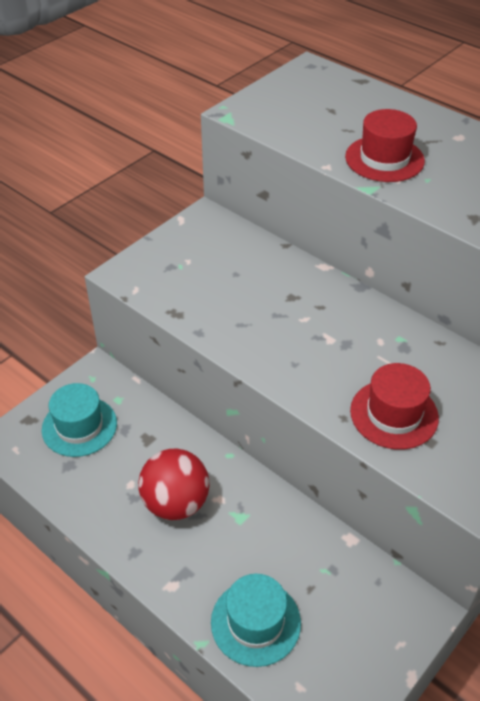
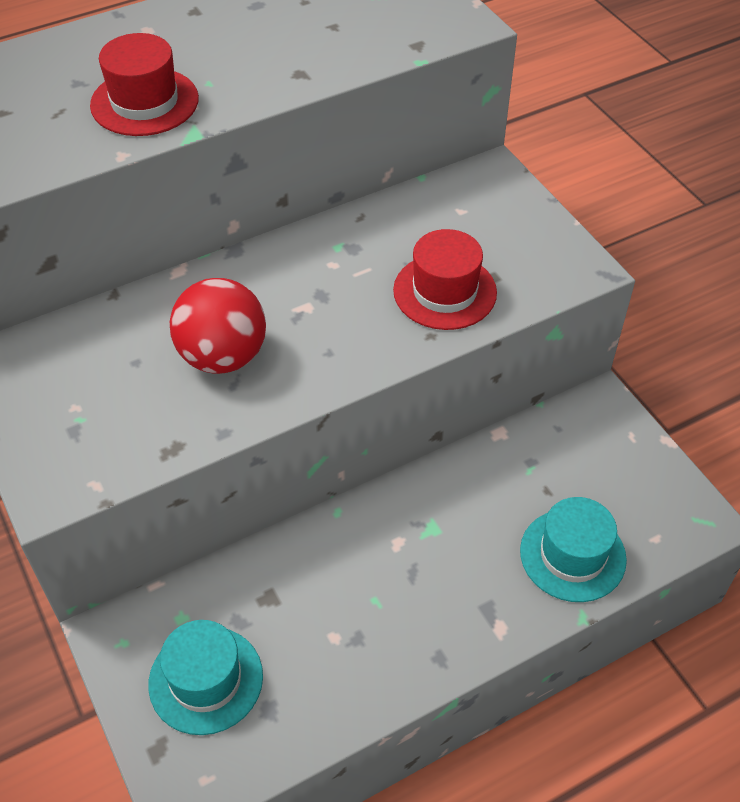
camera: 70 degrees left, 5 degrees up
red ball [138,448,210,520] -> red ball moved to [170,278,266,374]

